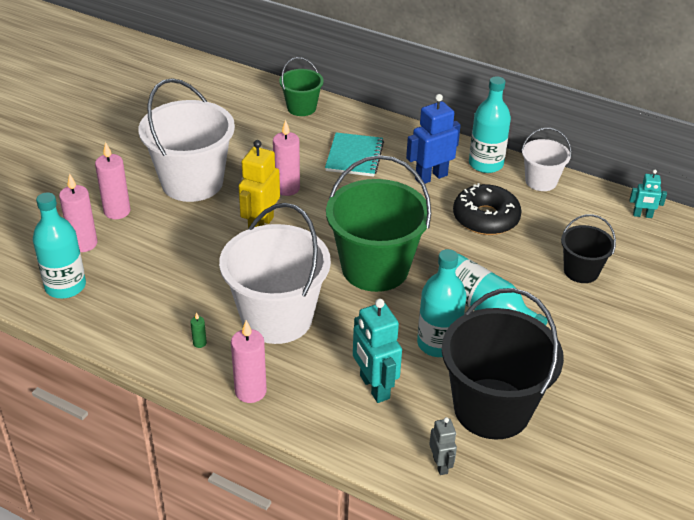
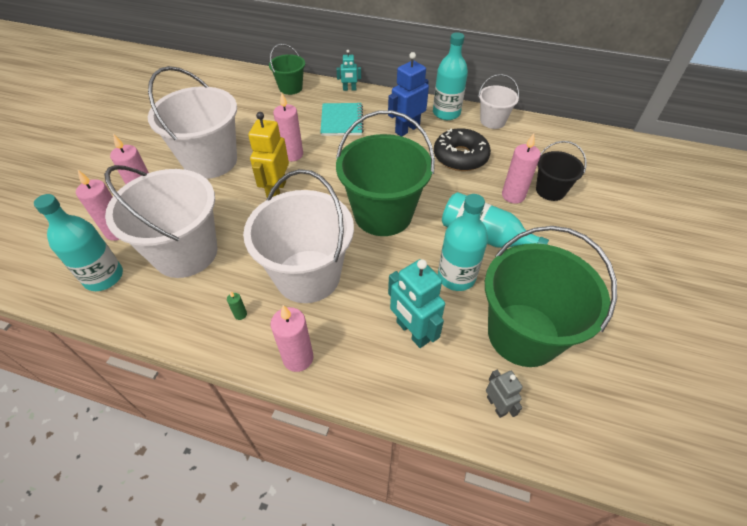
camera: 10 degrees left, 10 degrees up
black bucket [442,288,564,440] -> green bucket [485,226,617,367]
turquoise robot [629,170,667,218] -> turquoise robot moved to [336,50,361,91]
none -> white bucket [104,165,218,278]
none -> pink candle [502,133,541,204]

